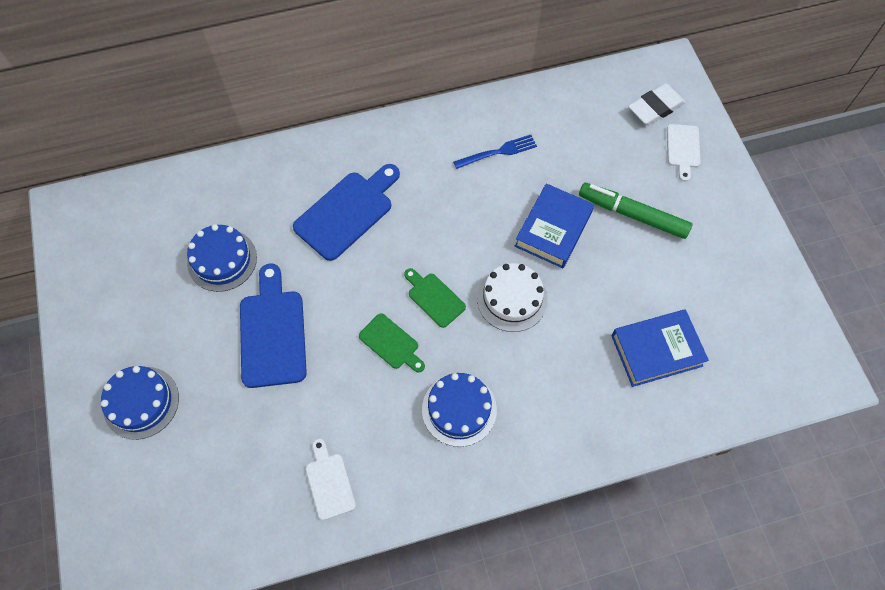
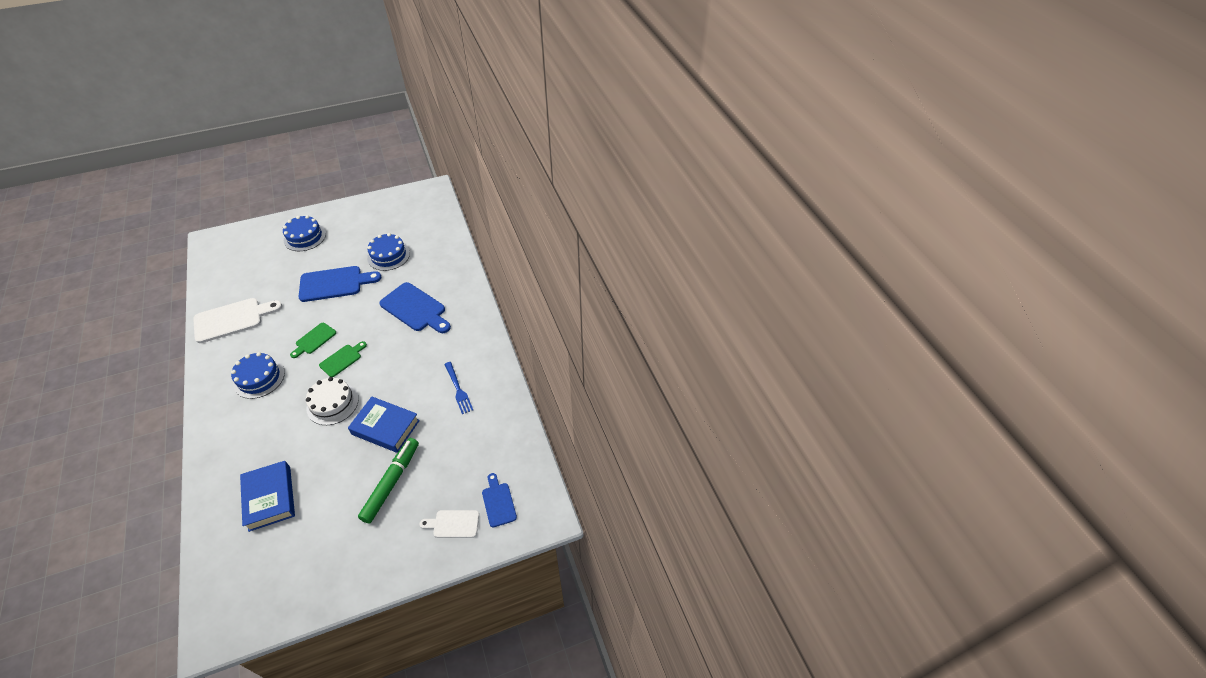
camera: 85 degrees right, 15 degrees down
white cutting board [306,439,356,520] -> white cutting board [193,298,282,343], size x1.78
white eraser [628,83,686,125] -> blue cutting board [482,473,517,527]

